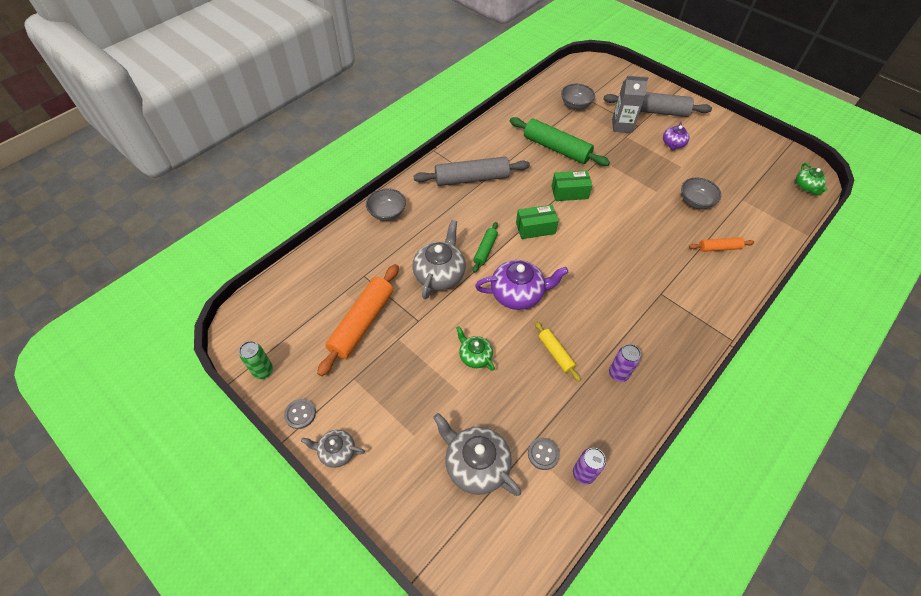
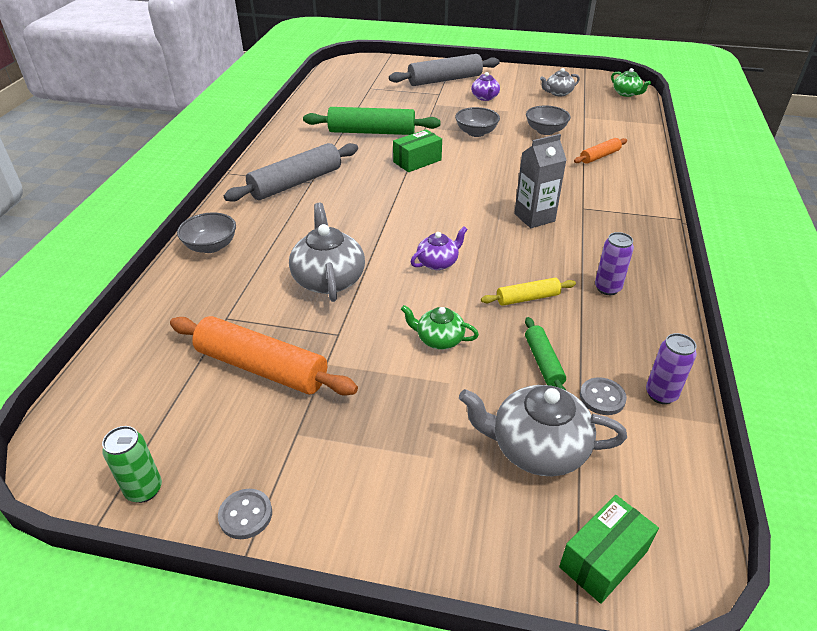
camera: 30 degrees left, 15 degrees down
grey teapot [301,430,365,468] -> grey teapot moved to [540,68,580,97]
orange rolling pin [317,264,399,376] -> orange rolling pin turned 60 degrees counterclockwise [170,316,358,396]
green rolling pin [473,222,498,273] -> green rolling pin moved to [525,317,567,391]
purple teapot [475,260,568,310] -> purple teapot [411,226,468,270], size x0.58
green box [516,205,559,239] -> green box moved to [559,495,659,604]
yellow rolling pin [535,321,581,382] -> yellow rolling pin turned 45 degrees counterclockwise [481,278,576,306]
grey bowl [561,84,595,109] -> grey bowl moved to [455,107,500,137]
grey carton [612,76,649,133] -> grey carton moved to [514,134,566,228]

